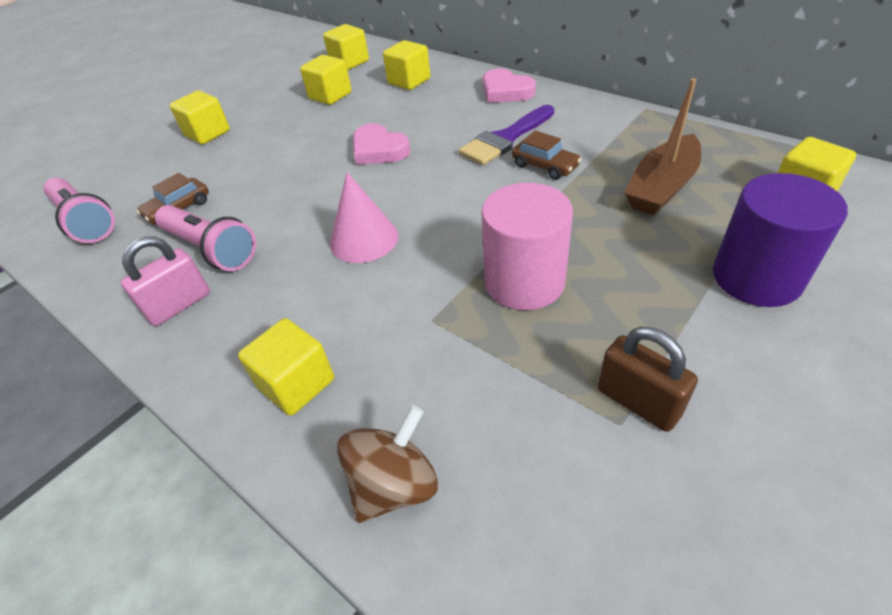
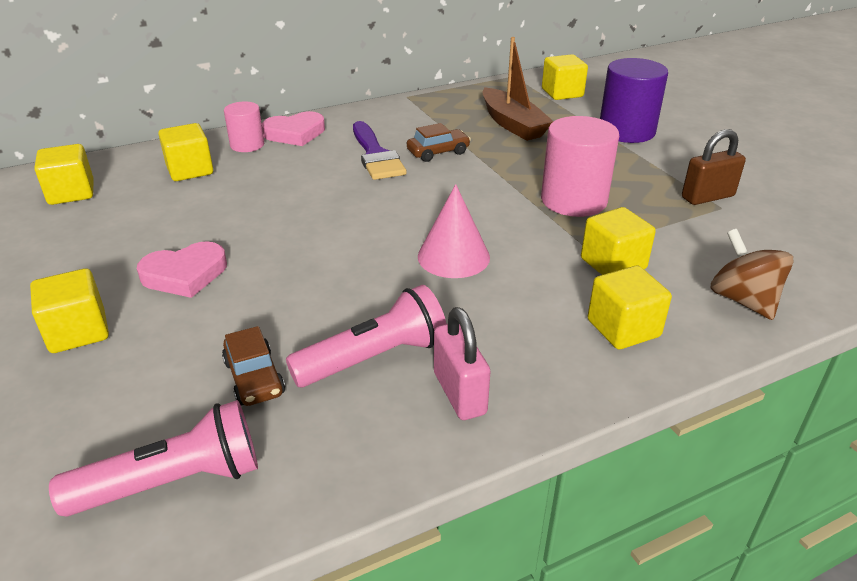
camera: 70 degrees left, 10 degrees down
yellow cube [300,55,352,105] -> yellow cube moved to [581,207,656,275]
pink heart [353,124,410,165] -> pink heart moved to [137,241,227,298]
none -> pink cylinder [224,101,264,152]

